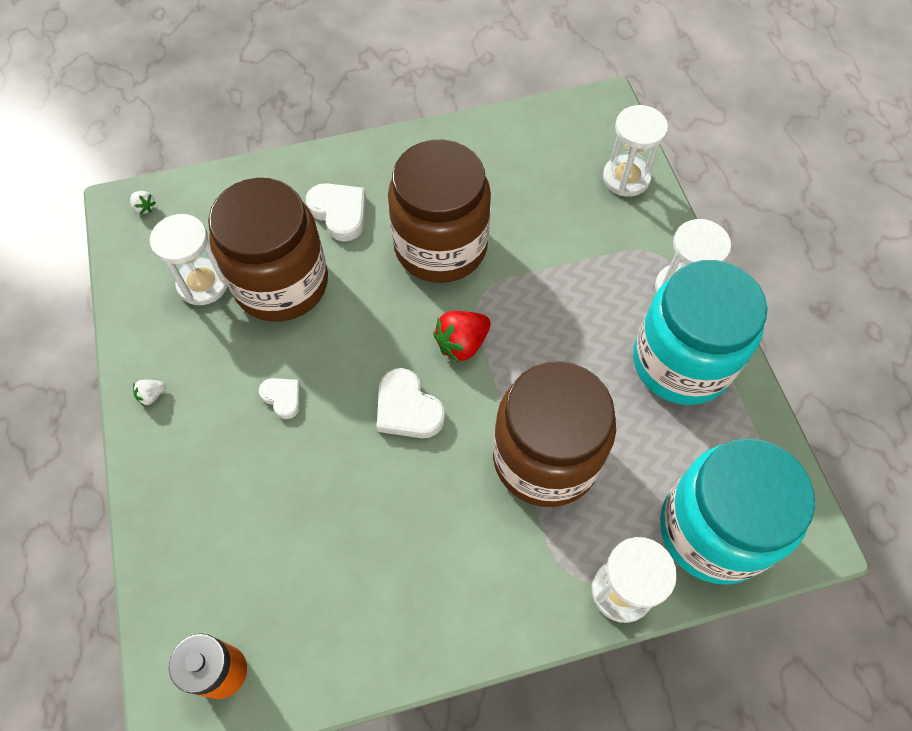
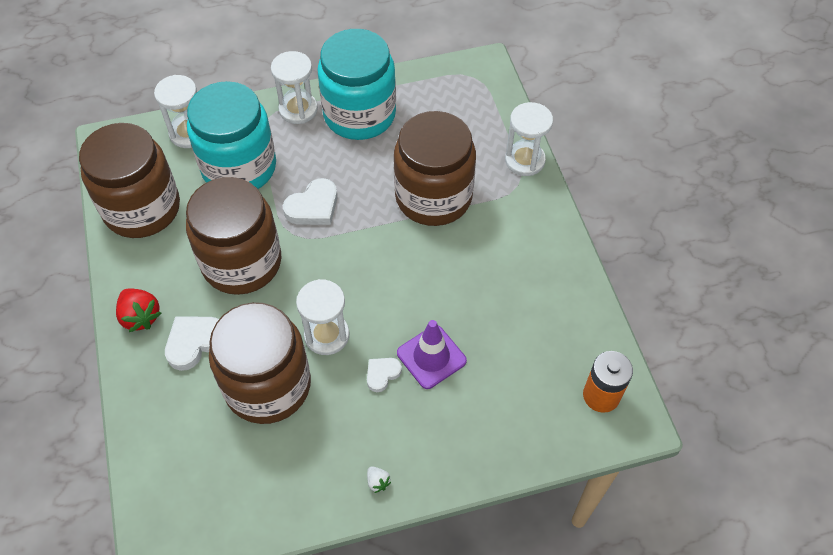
camera: 90 degrees left, 5 degrees down
white strawberry [130,191,156,214] -> none
white hourglass [150,214,228,305] -> white hourglass moved to [296,279,349,355]
white heart [377,368,445,438] -> white heart moved to [283,178,337,225]
red strawberry [433,311,491,363] -> red strawberry moved to [116,288,161,332]
turquoise jar [660,438,815,585] -> turquoise jar moved to [187,81,276,189]
none -> brown jar [79,123,180,238]
none -> purple traffic cone [397,320,467,389]

